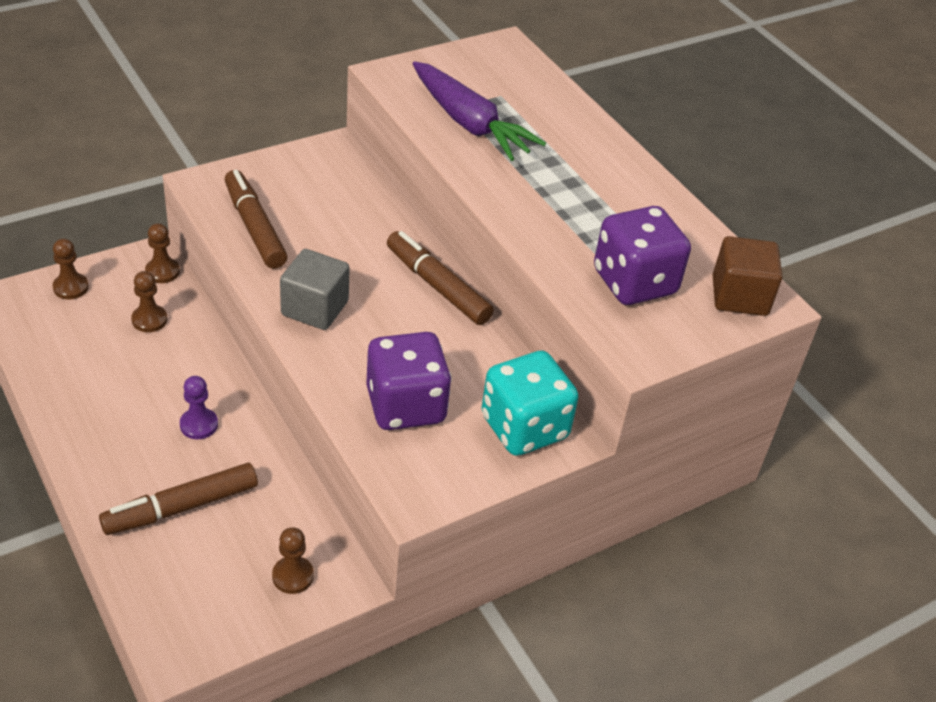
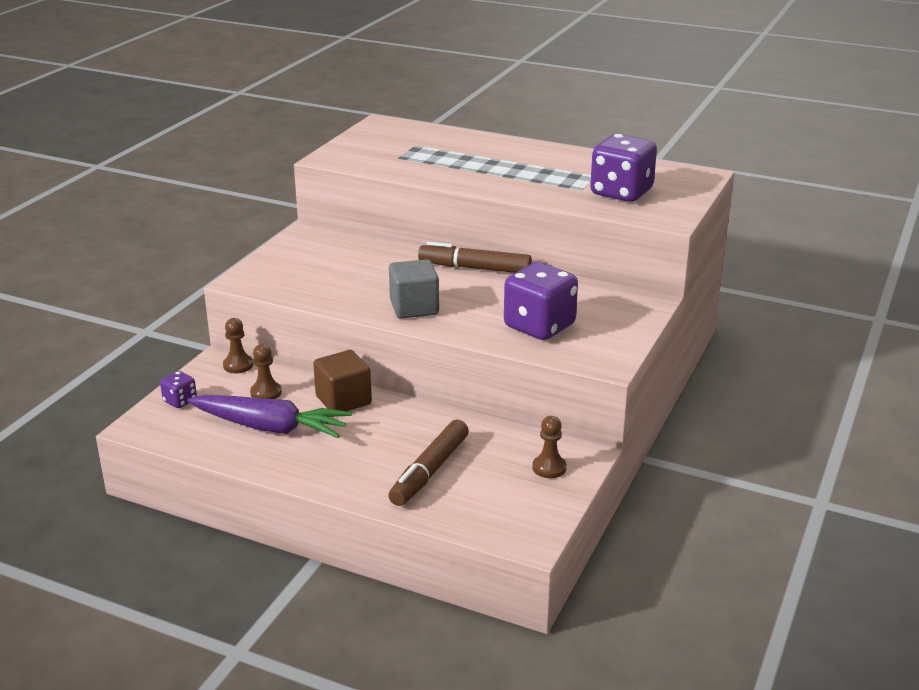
camera: 30 degrees left, 15 degrees down
brown pawn [52,239,89,299] -> purple dice [160,371,197,408]
purple pawn [180,376,218,439] -> none
brown marker [225,170,287,269] -> none
purple carrot [412,61,546,161] -> purple carrot moved to [187,395,352,438]
turquoise dice [482,351,578,456] -> none
brown cube [712,236,782,316] -> brown cube moved to [313,350,372,411]

